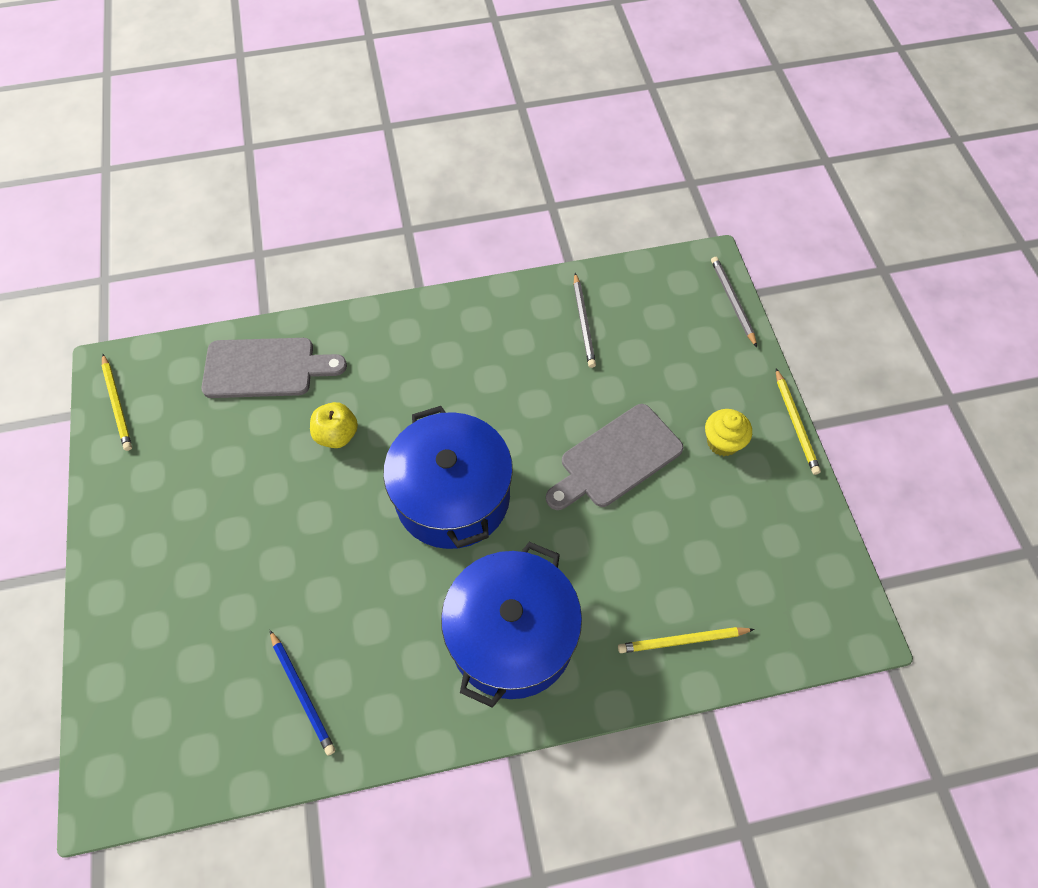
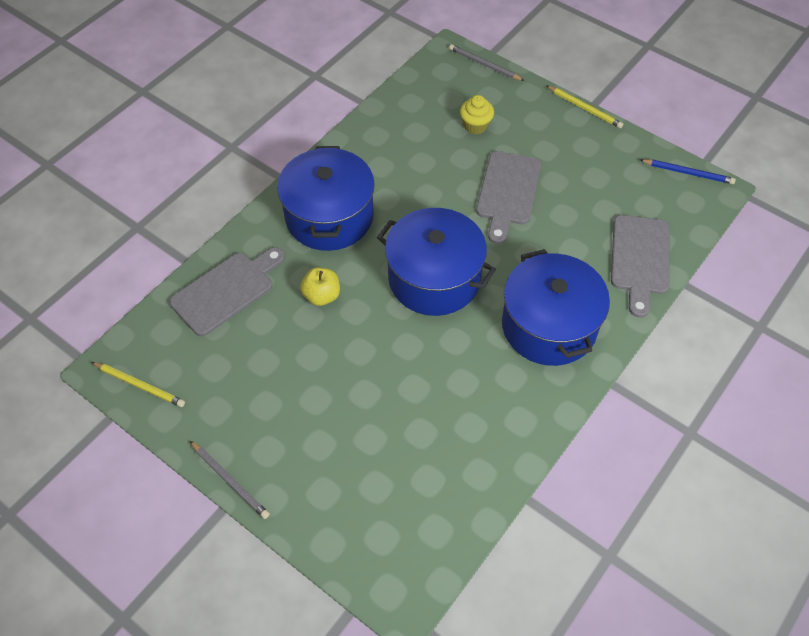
camera: 40 degrees left, 5 degrees down
blue pencil [270,630,335,756] -> blue pencil moved to [640,159,736,184]
grey pencil [574,273,596,368] -> grey pencil moved to [190,441,270,519]
yellow pencil [618,627,755,653] -> grey cutting board [611,215,670,317]
yellow cupcake [705,409,752,456] -> yellow cupcake moved to [460,95,494,134]
none -> blue pot [277,146,375,251]

